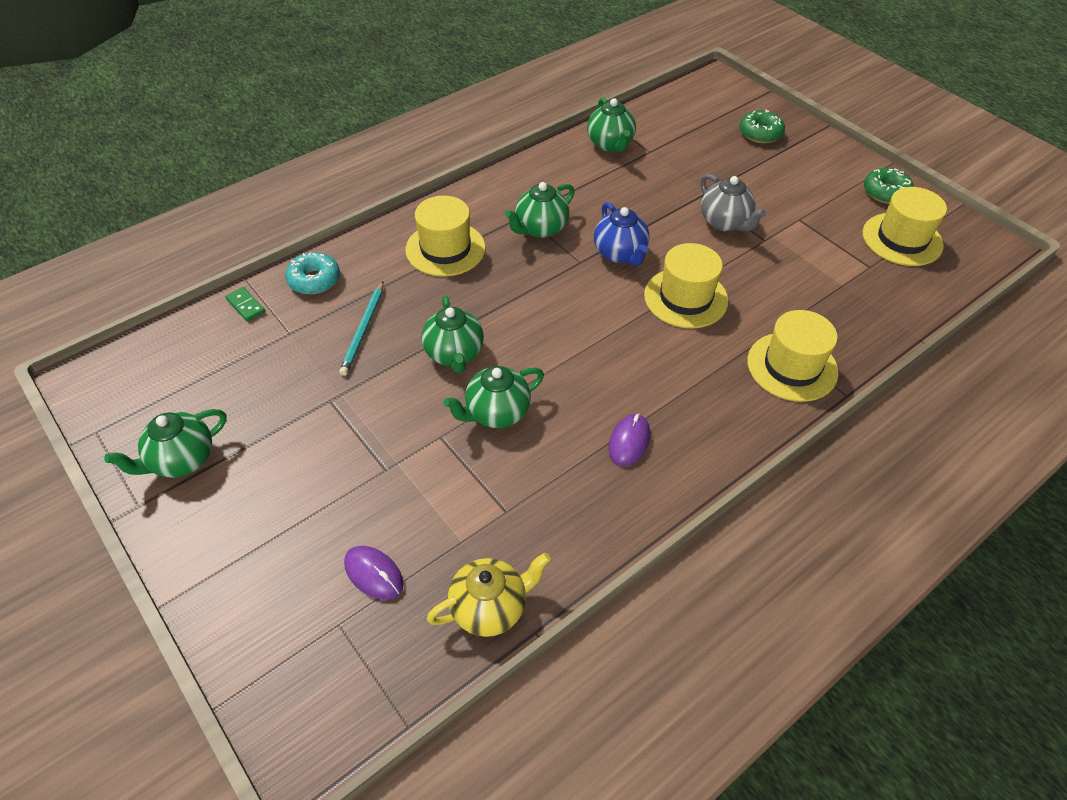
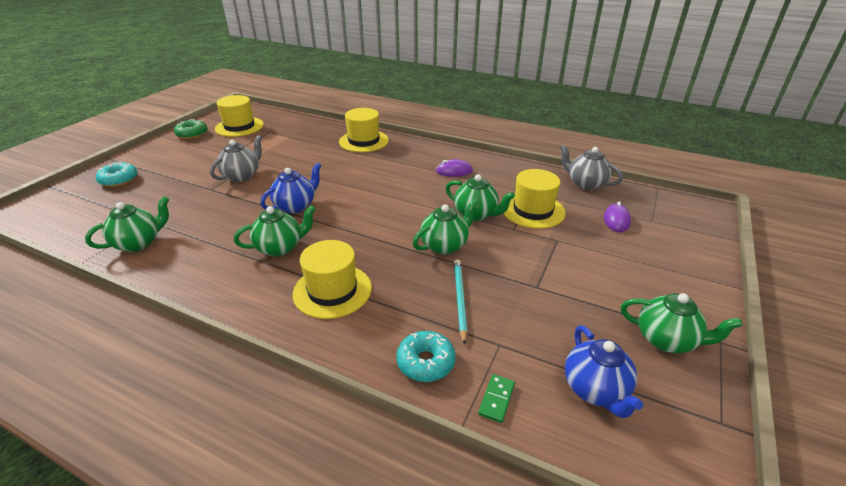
camera: 115 degrees left, 15 degrees down
turquoise pencil [339,281,383,376] -> turquoise pencil turned 75 degrees counterclockwise [454,259,467,345]
yellow teapot [427,552,551,637] -> grey teapot [560,145,623,190]
green teapot [505,182,574,238] -> green teapot turned 45 degrees counterclockwise [234,205,316,257]
yellow hat [644,243,728,328] -> yellow hat moved to [503,169,566,229]
green donut [740,110,785,143] -> turquoise donut [96,162,138,187]
none -> blue teapot [565,326,643,418]

